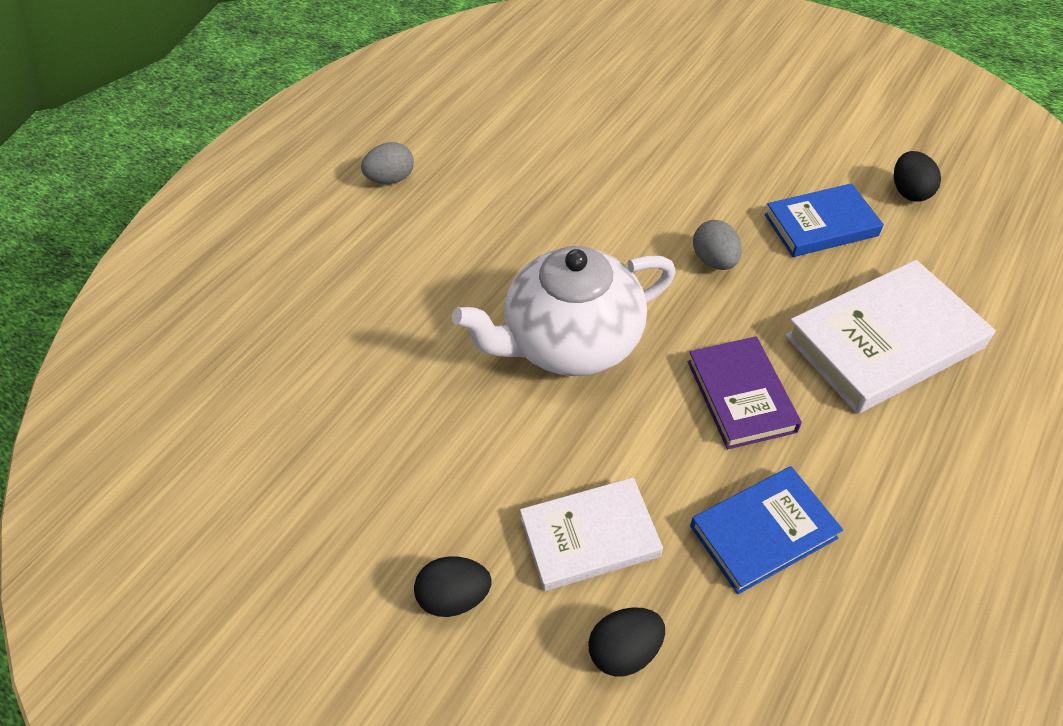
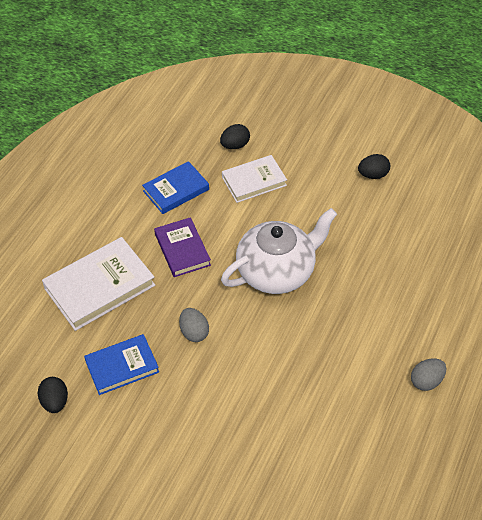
camera: 170 degrees right, 0 degrees up
black egg [414,556,491,617] -> black egg moved to [358,154,390,179]

